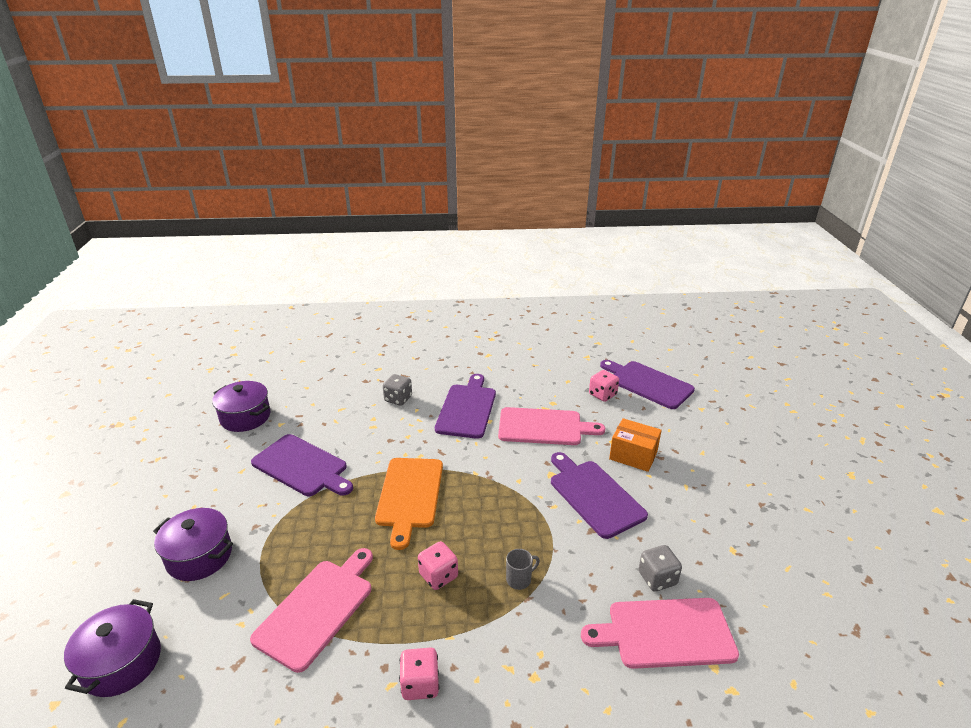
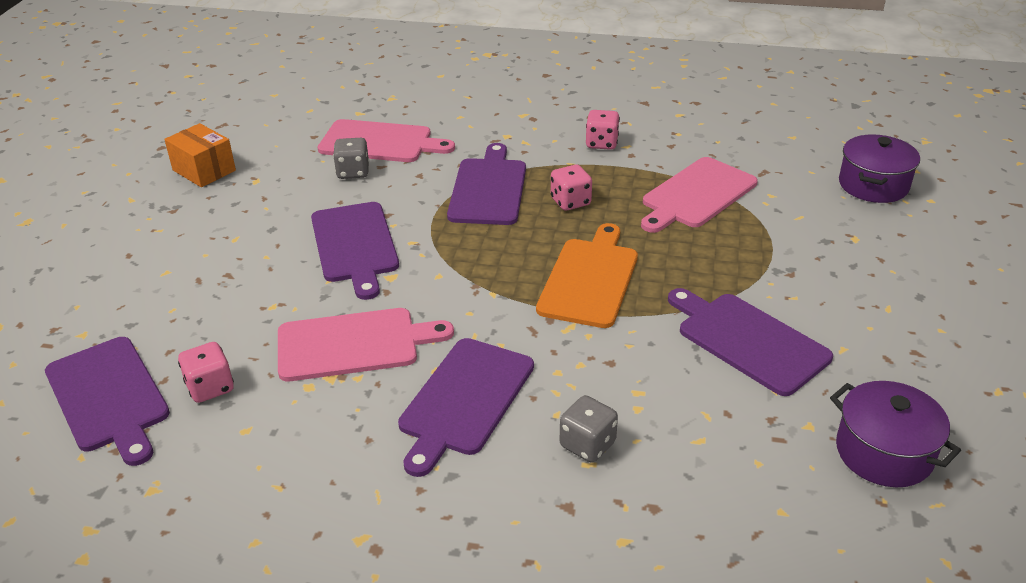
camera: 165 degrees left, 5 degrees up
purple pot [153,508,233,581] -> none
pink cutting board [498,407,605,445] -> pink cutting board turned 150 degrees clockwise [278,308,454,381]
grey mug [506,549,540,590] -> purple cutting board [447,143,526,225]
orange box [609,418,662,472] -> orange box moved to [164,123,236,187]

